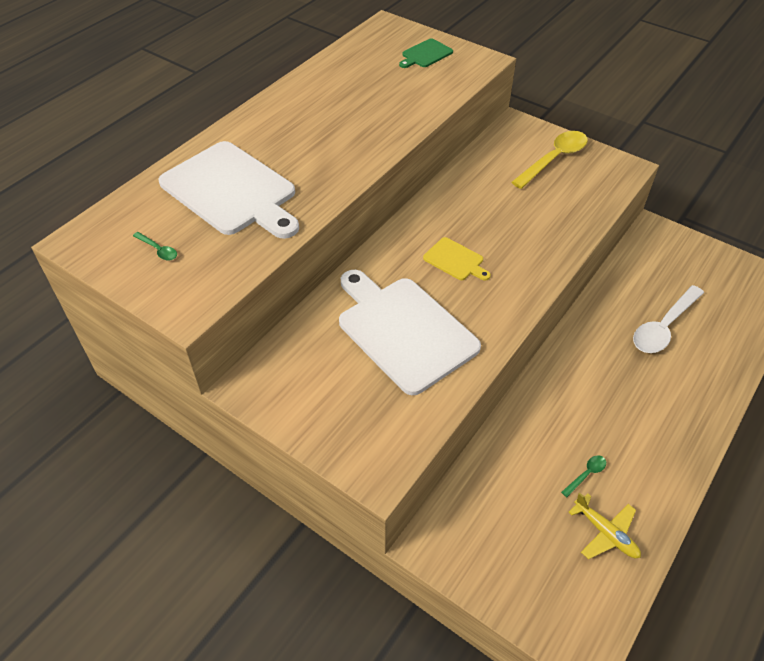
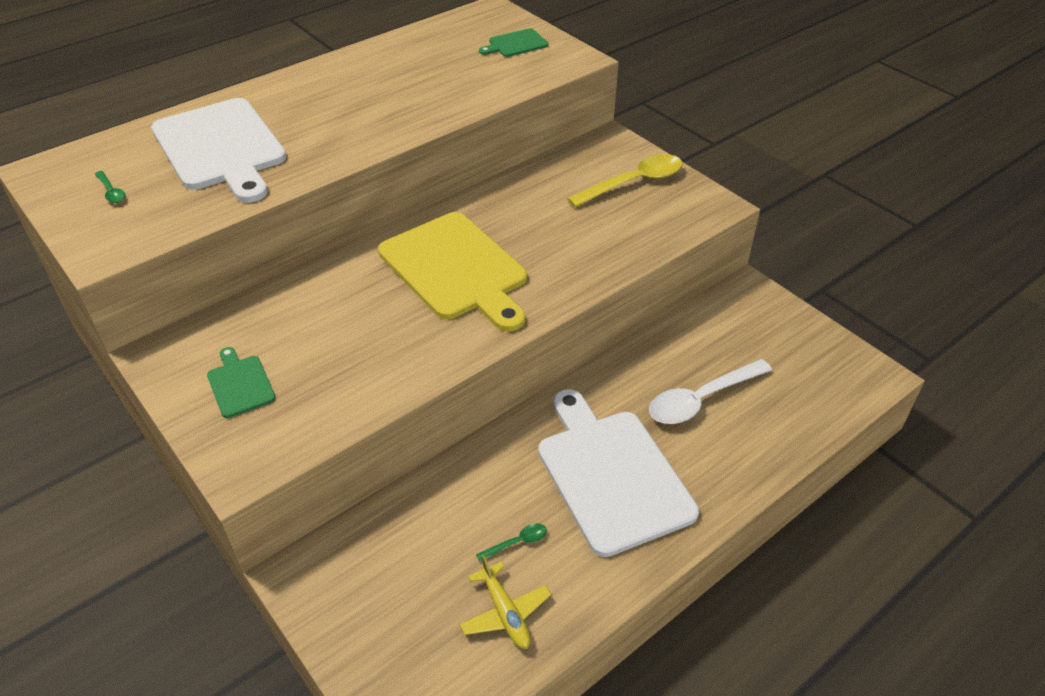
camera: 15 degrees right, 5 degrees down
white cutting board [339,270,481,395] -> white cutting board moved to [538,389,699,557]
yellow cutting board [423,237,491,281] -> yellow cutting board [378,212,527,332], size x2.22
none -> green cutting board [207,347,276,418]

